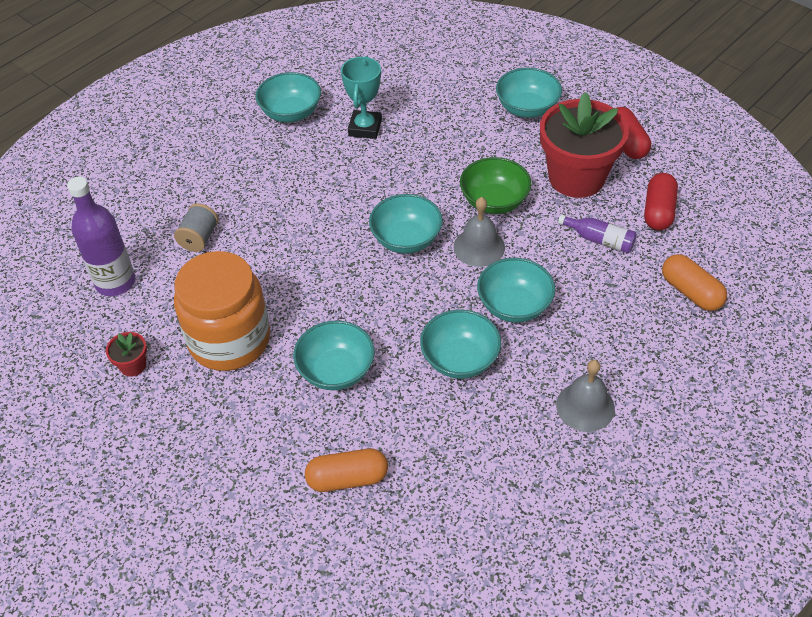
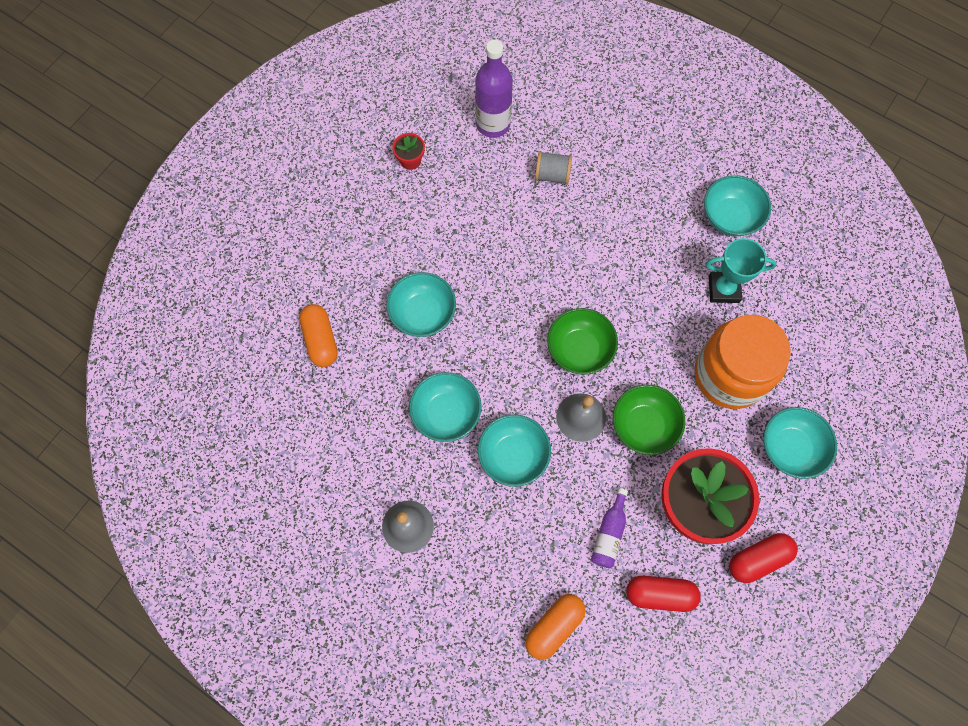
camera: 80 degrees right, 20 degrees up
orange jar [174,251,270,371] -> orange jar moved to [695,315,791,409]
turquoise bowl [369,194,443,254] -> green bowl [547,308,618,375]

